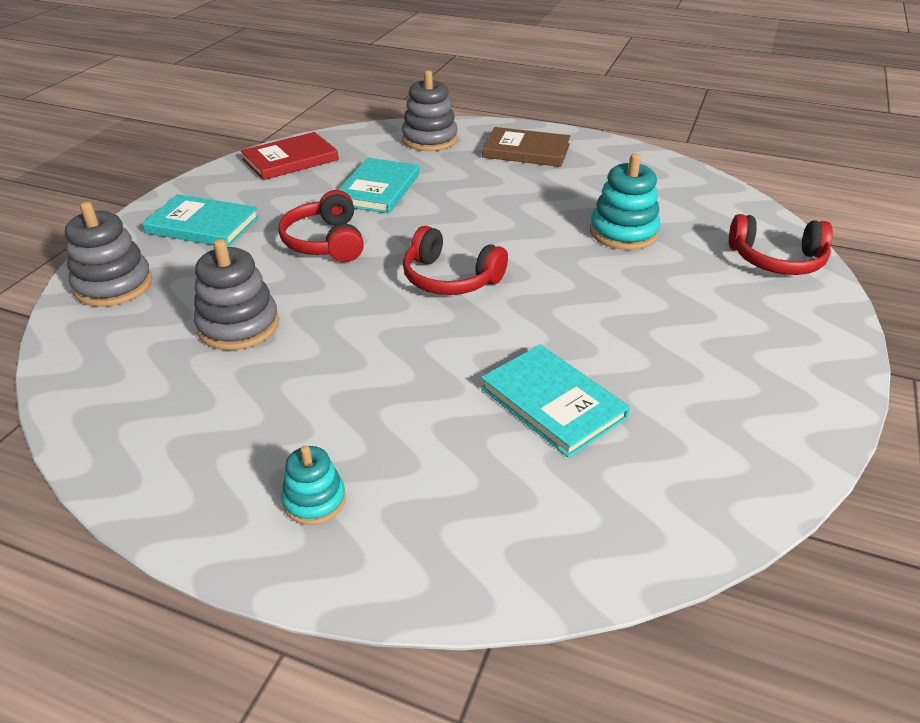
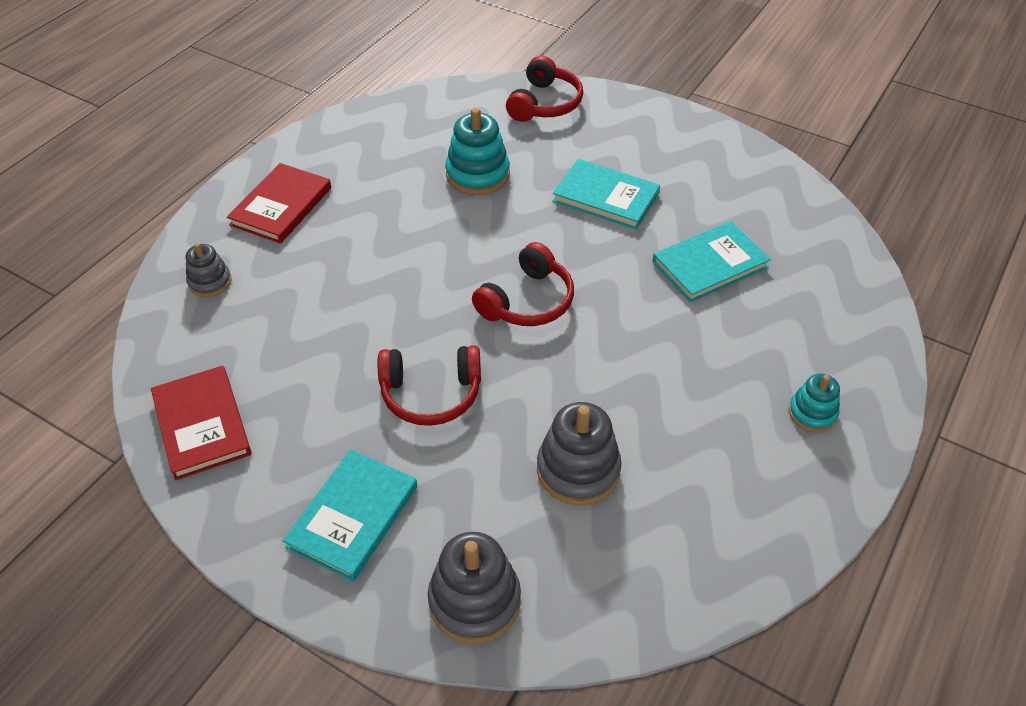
camera: 80 degrees left, 10 degrees up
turquoise book [338,158,420,214] -> turquoise book moved to [553,159,660,229]
grey stacking toy [402,70,458,151] -> grey stacking toy [186,243,232,297], size x0.60
brown book [482,127,571,167] -> red book [227,163,331,244]

